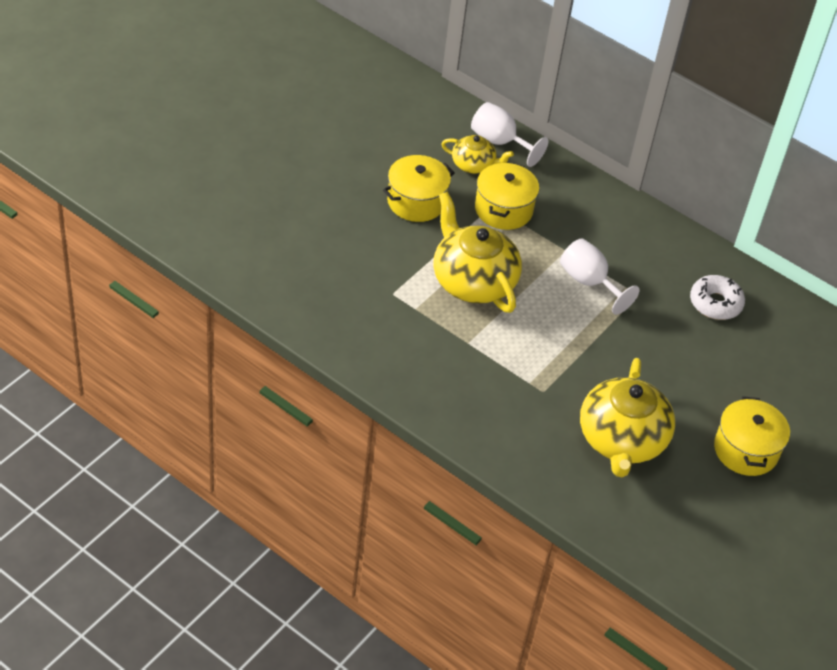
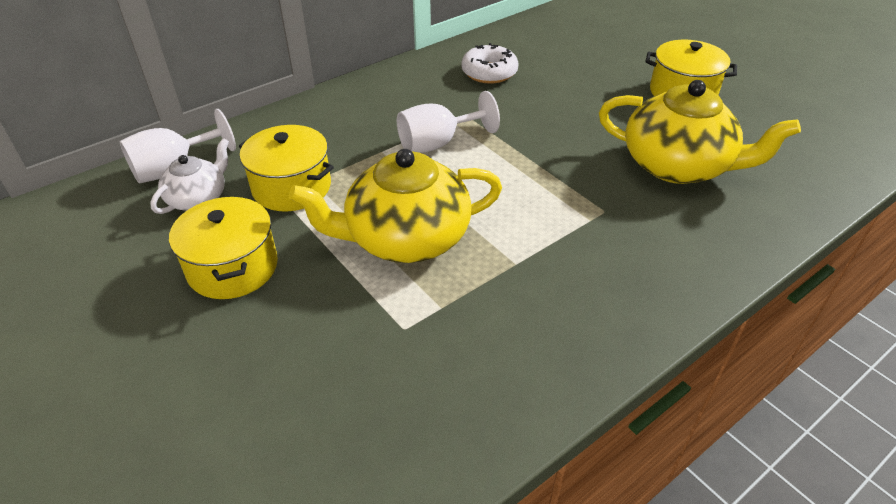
camera: 70 degrees left, 5 degrees down
yellow teapot [442,135,514,174] -> white teapot [150,138,229,214]

